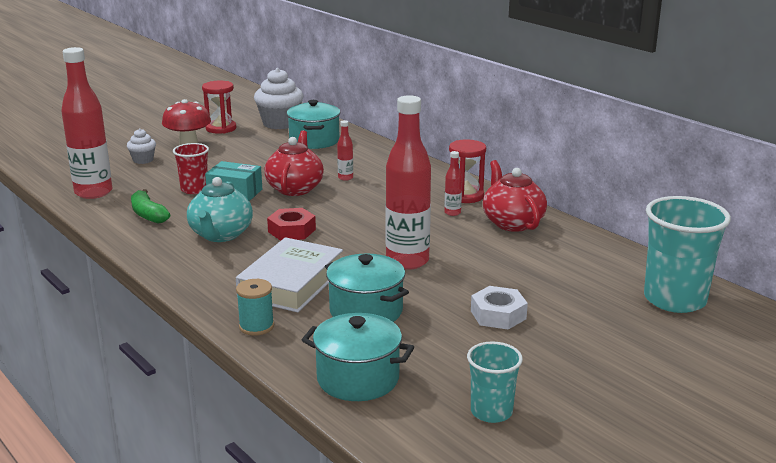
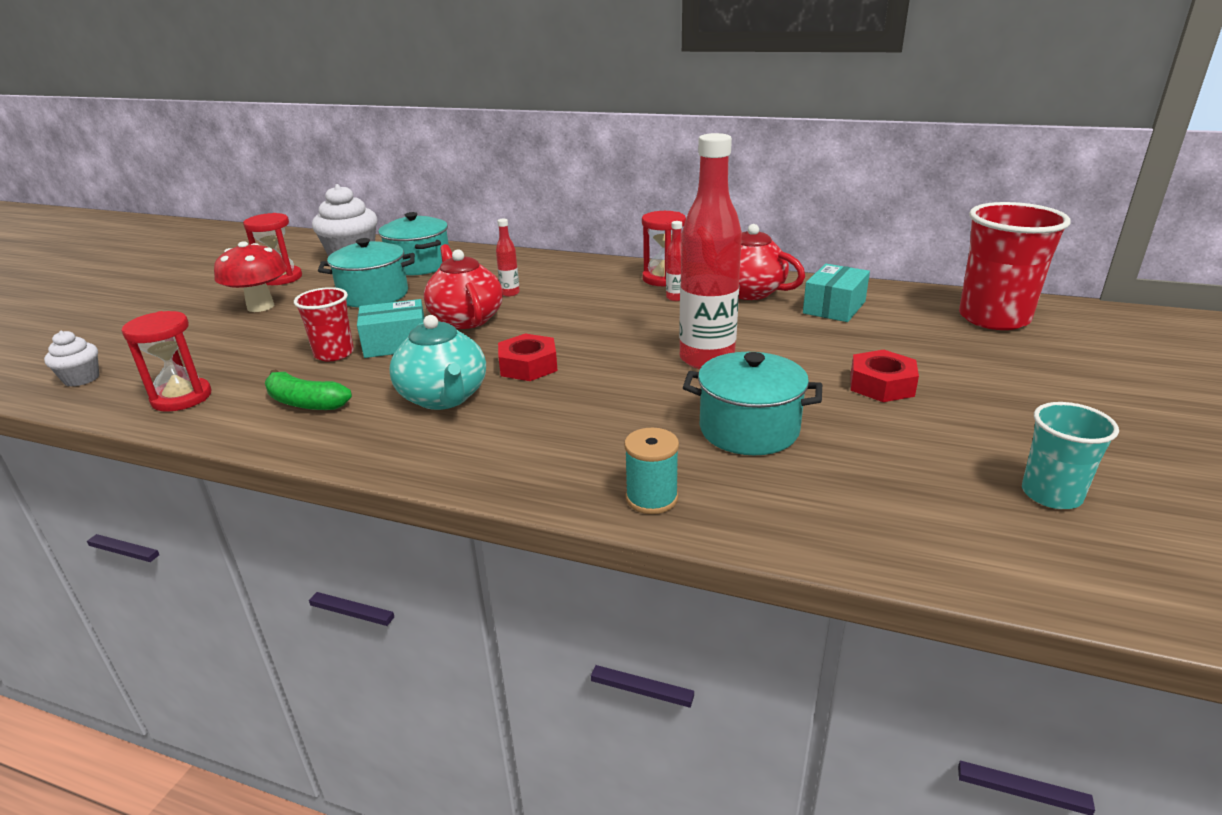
camera: 30 degrees left, 5 degrees up
red bottle [61,47,112,199] -> red hourglass [122,311,211,412]
white cupcake [127,129,156,164] -> white cupcake moved to [44,330,99,387]
white book [236,237,343,312] -> none
turquoise pot [302,313,414,401] -> turquoise pot moved to [318,238,415,307]
white nut [471,286,528,330] -> red nut [850,350,919,402]
turquoise cup [644,196,731,313] -> red cup [959,202,1071,330]
none -> turquoise box [803,264,870,322]

